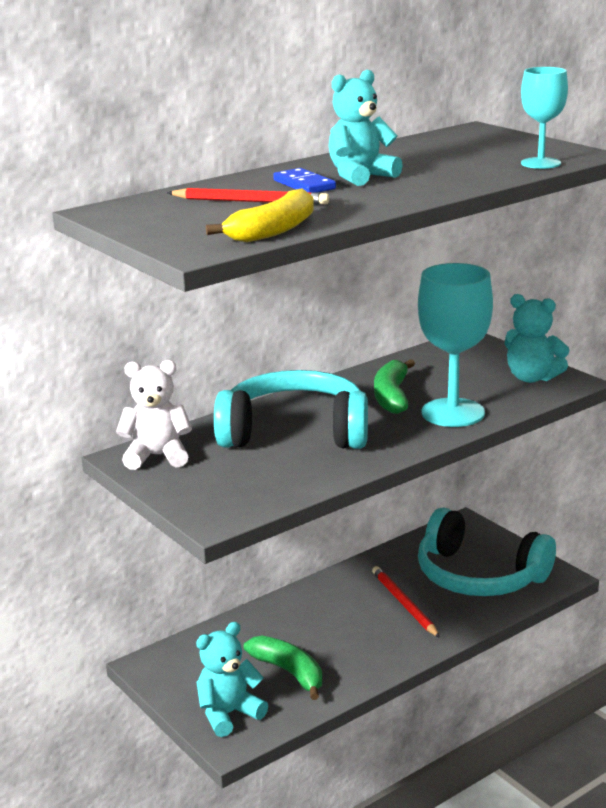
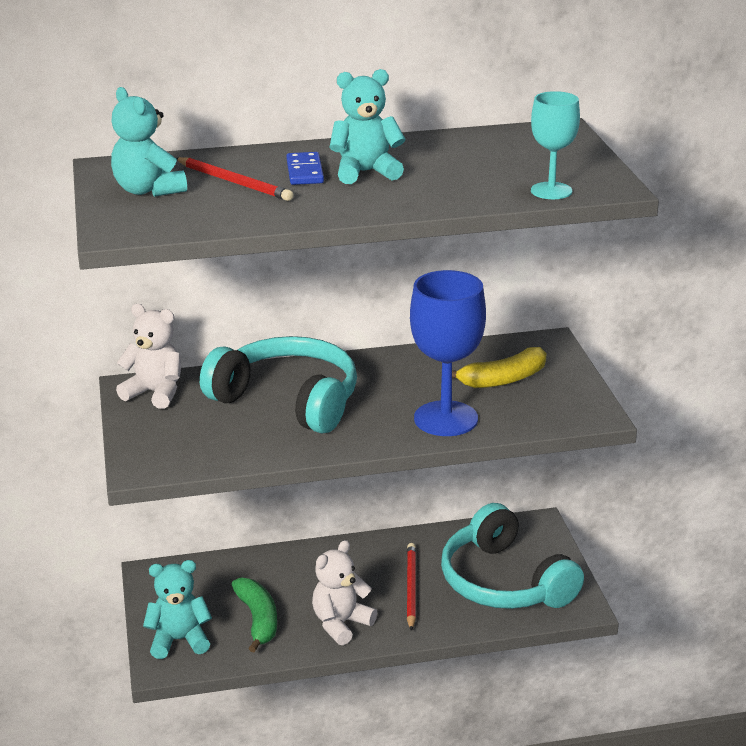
camera: 25 degrees right, 5 degrees up
yellow banana [206,188,314,242] -> yellow banana moved to [452,347,546,388]
green banana [374,359,415,414] -> none
turquoise goblet [418,263,493,427] -> blue goblet [410,270,486,436]
turquoise teddy bear [505,294,569,383] -> turquoise teddy bear moved to [111,87,187,197]
none -> white teddy bear [312,540,377,645]

